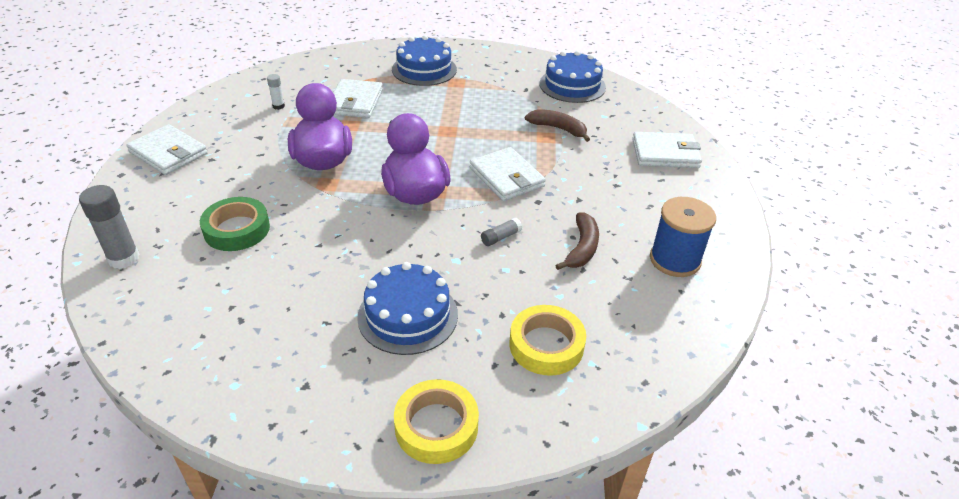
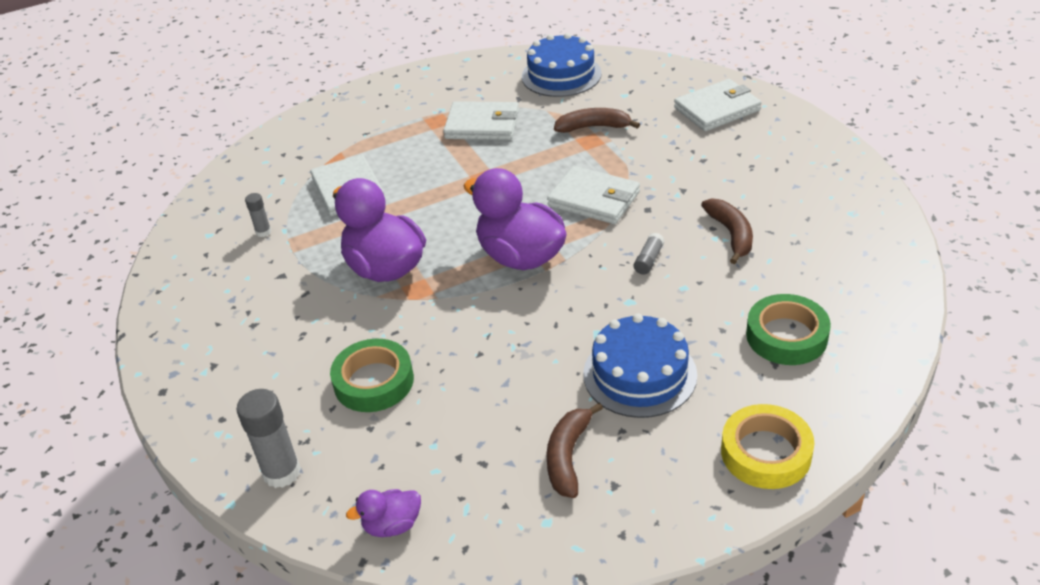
camera: 25 degrees left, 0 degrees up
white wallet [126,124,208,175] -> white wallet moved to [443,101,519,140]
white glue stick [267,74,285,110] -> grey glue stick [245,193,271,237]
blue cake [392,35,457,86] -> none
yellow tape [509,305,586,376] -> green tape [746,294,831,365]
blue spool [650,197,716,277] -> none
none -> purple duck [346,489,421,537]
none -> brown banana [546,403,603,498]

